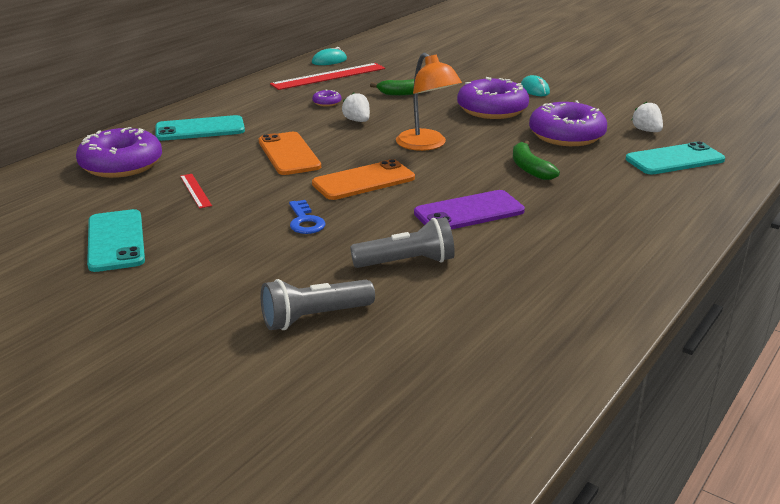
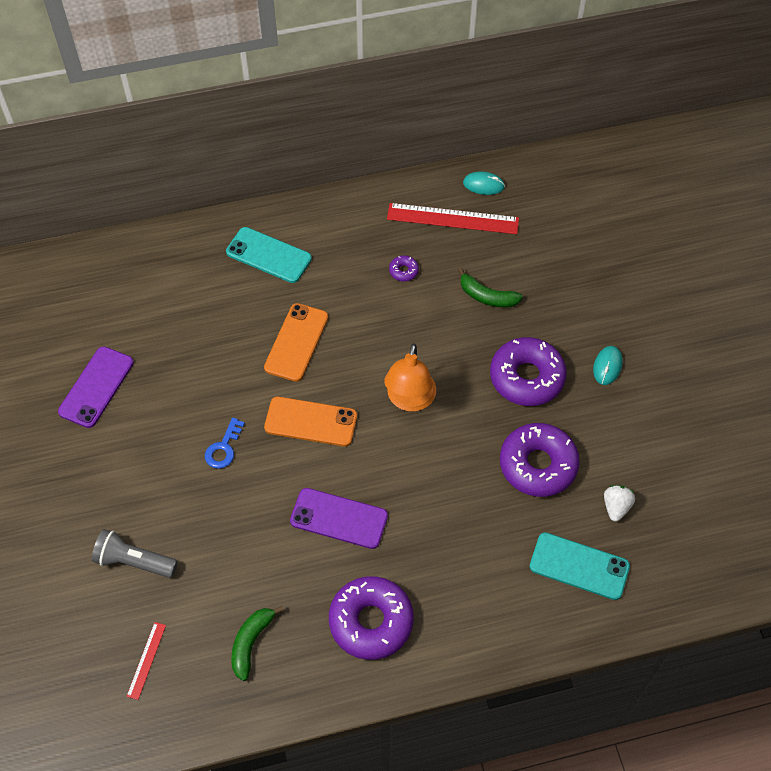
camera: 40 degrees right, 30 degrees up
purple donut [76,127,162,178] -> purple donut moved to [329,576,414,660]
turquoise phone [87,209,145,272] -> purple phone [58,346,134,428]
red ruler [180,174,212,209] -> red ruler moved to [126,622,166,700]
white strawberry [342,93,370,122] -> none
grey flashlight [350,217,455,268] -> none
green banana [513,141,560,180] -> green banana moved to [231,606,284,681]

